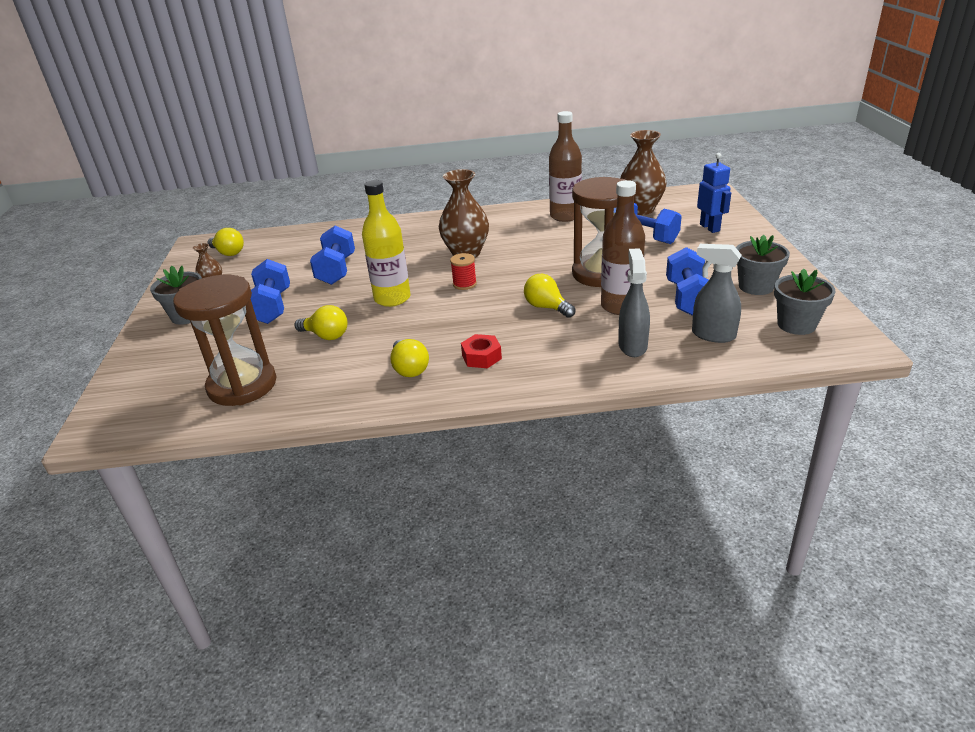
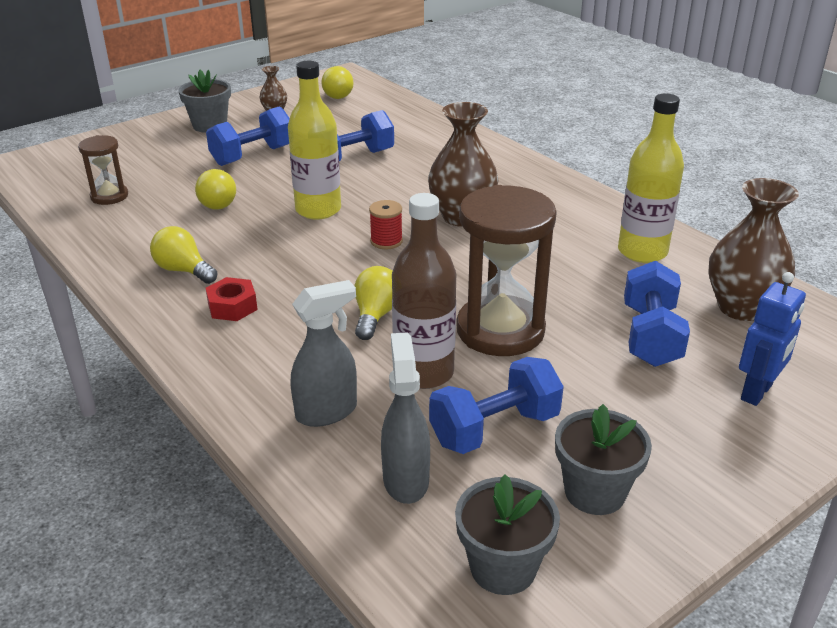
camera: 55 degrees right, 0 degrees up
brown hourglass [173,275,276,406] -> brown hourglass [78,135,128,205], size x0.52
yellow light bulb [390,339,429,377] -> yellow light bulb turned 90 degrees clockwise [150,226,218,284]
brown bottle [549,111,582,222] -> yellow bottle [618,94,684,263]

